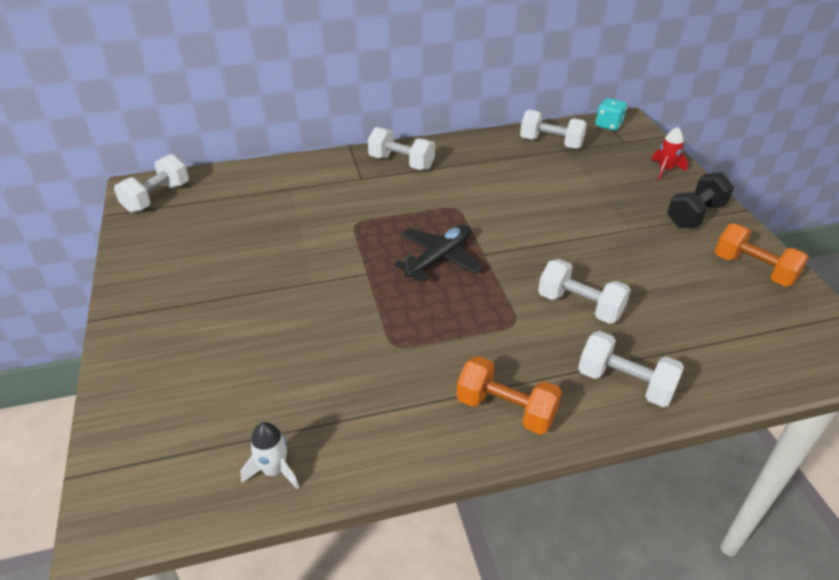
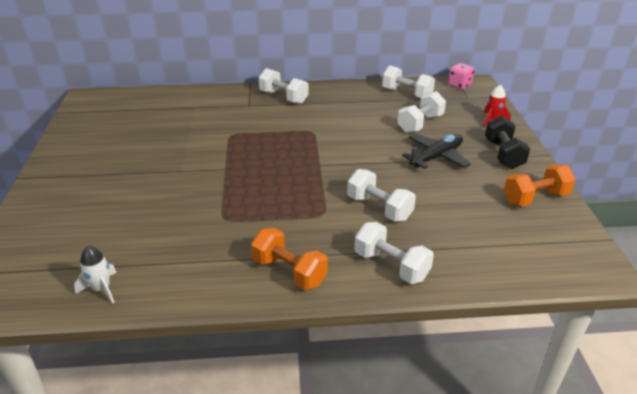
camera: 10 degrees right, 5 degrees down
white dumbbell [114,154,189,213] -> white dumbbell moved to [398,91,446,133]
black plane [394,225,483,282] -> black plane moved to [402,134,471,169]
turquoise dice [595,98,627,131] -> pink dice [448,63,475,89]
black dumbbell [667,172,734,228] -> black dumbbell turned 60 degrees counterclockwise [485,116,530,169]
orange dumbbell [715,223,809,286] -> orange dumbbell turned 75 degrees counterclockwise [504,164,576,206]

